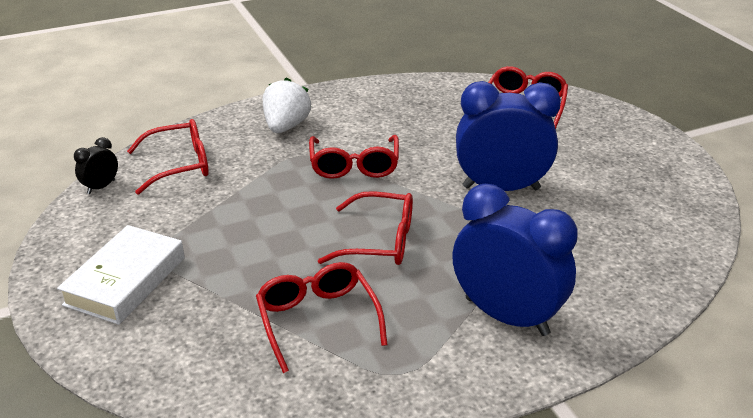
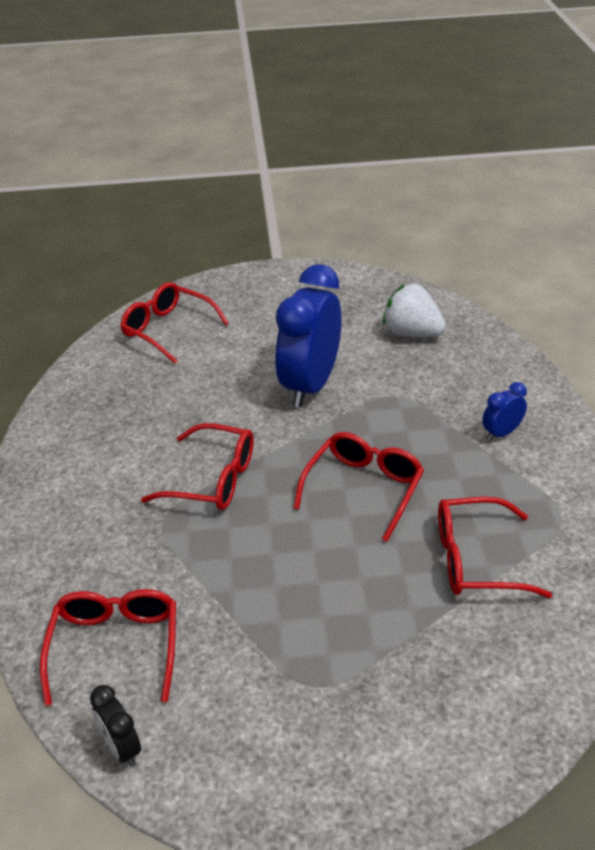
camera: 70 degrees left, 5 degrees up
white book [57,225,185,325] -> none
white strawberry [263,77,311,133] -> white strawberry moved to [383,284,446,337]
blue clock [452,184,578,336] -> blue clock [482,382,527,441], size x0.44

